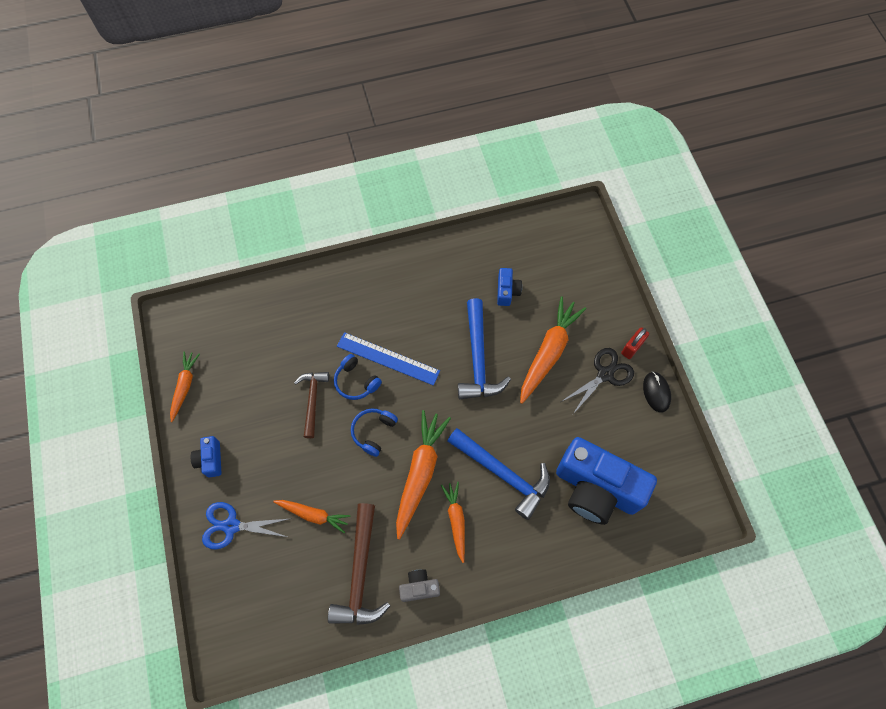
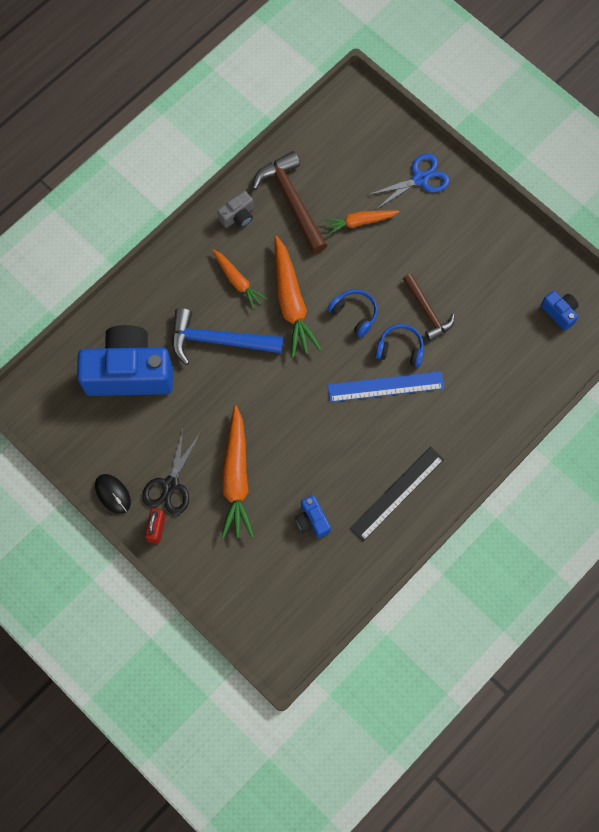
camera: 150 degrees right, 5 degrees up
orange carrot [170,351,200,422] -> none
blue camera [190,436,221,478] -> blue camera moved to [541,291,578,331]
blue headphones [351,408,398,457] -> blue headphones turned 45 degrees counterclockwise [327,289,378,337]
blue hammer [458,298,511,399] -> none
none -> black ruler [350,447,444,541]

